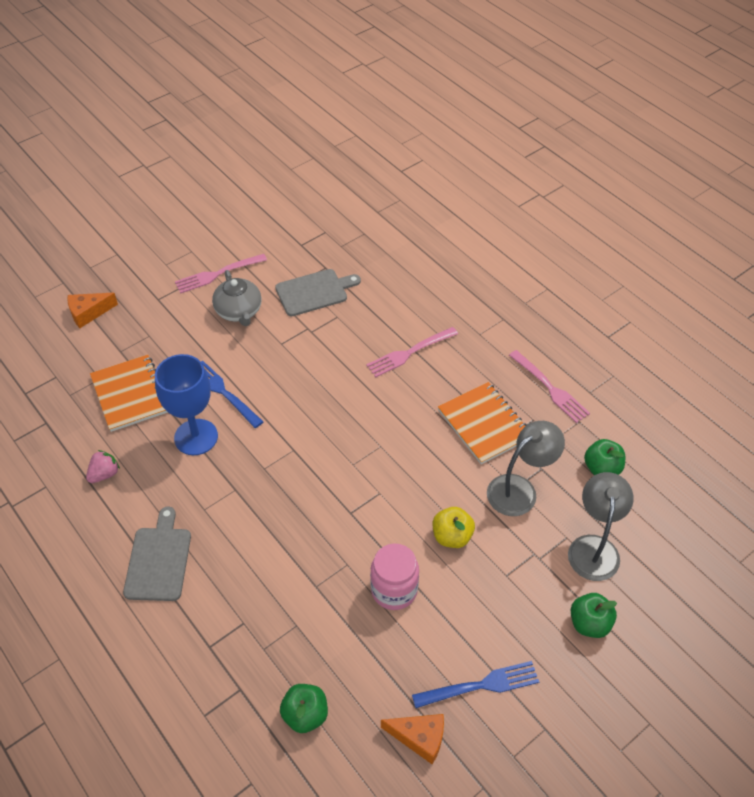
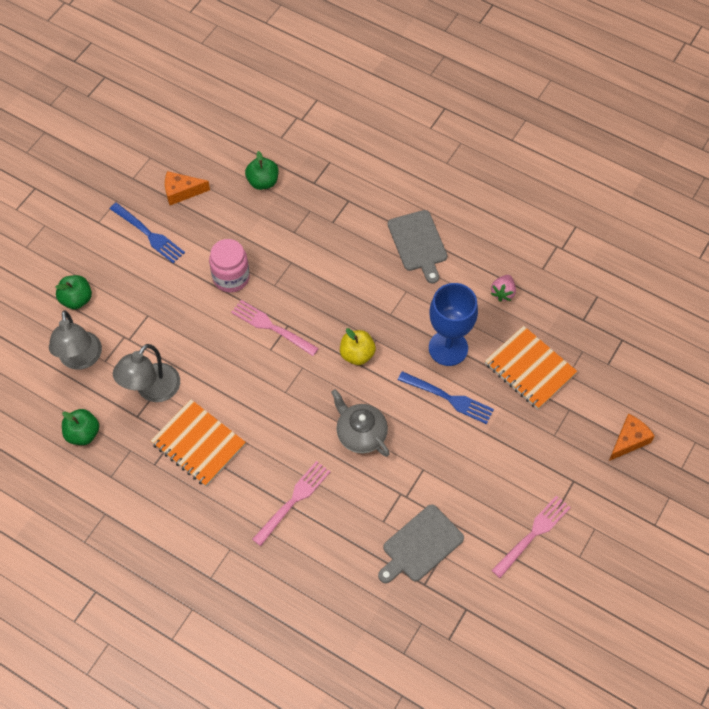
camera: 160 degrees right, 10 degrees up
grey teapot [212,270,262,326] -> grey teapot moved to [331,389,390,457]
blue fork [412,661,539,708] -> blue fork turned 105 degrees counterclockwise [110,203,185,263]
yellow apple [433,507,475,548] -> yellow apple moved to [340,328,376,365]
pink fork [509,350,590,423] -> pink fork moved to [231,300,319,356]

